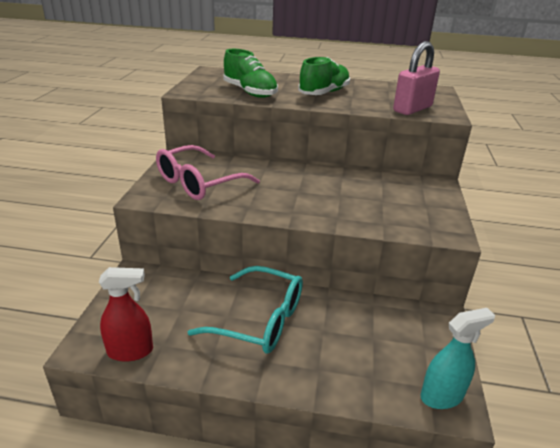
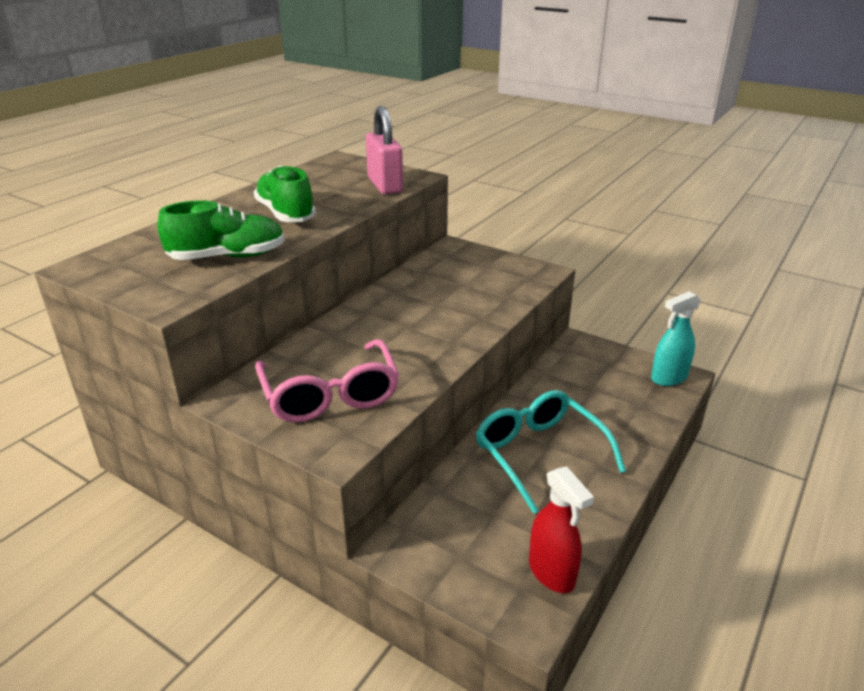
camera: 65 degrees left, 0 degrees up
red spray bottle [99,267,153,362] -> red spray bottle turned 135 degrees clockwise [529,466,594,593]
turquoise glasses [188,266,303,354] -> turquoise glasses turned 75 degrees counterclockwise [476,390,626,514]
turquoise spray bottle [420,308,495,409] -> turquoise spray bottle turned 120 degrees counterclockwise [651,291,701,386]

